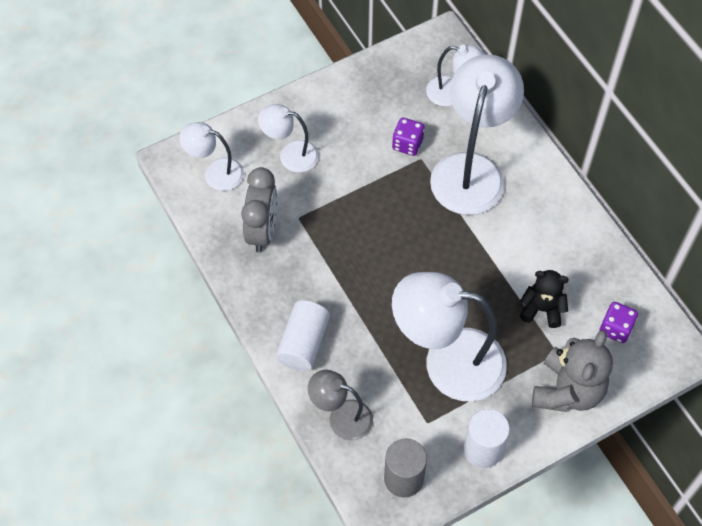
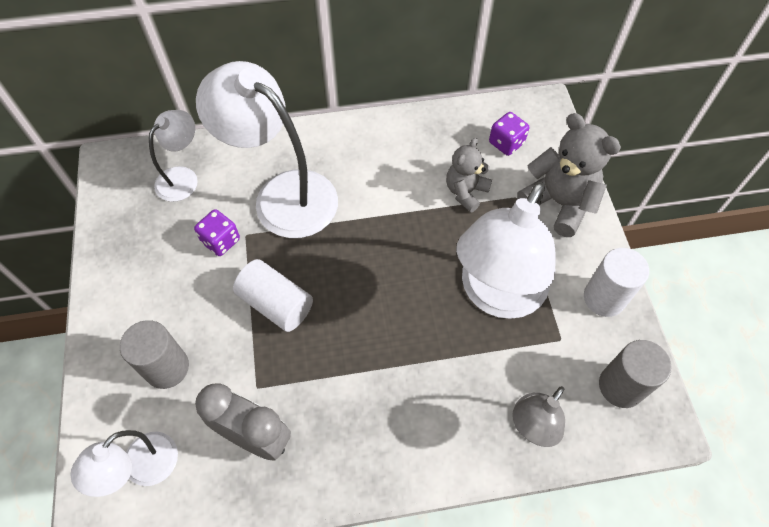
camera: 70 degrees left, 0 degrees up
white lamp [258,104,319,173] -> grey cylinder [120,320,189,389]
white cylinder [276,300,330,371] -> white cylinder moved to [233,259,313,332]
black teddy bear [520,270,569,328] -> grey teddy bear [446,138,492,213]

